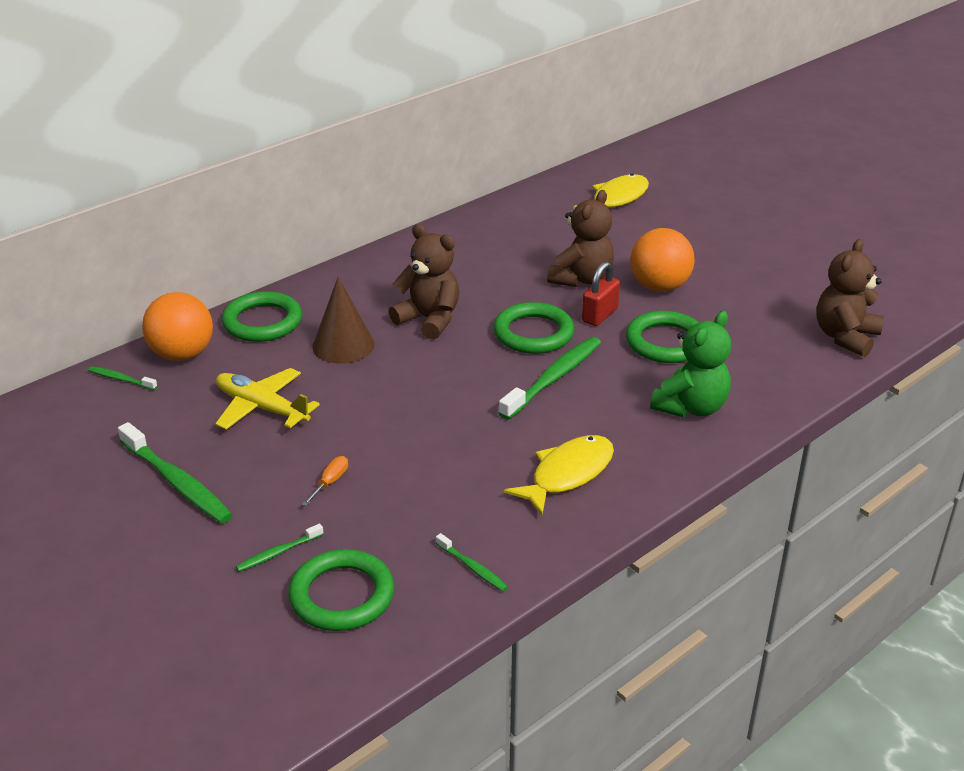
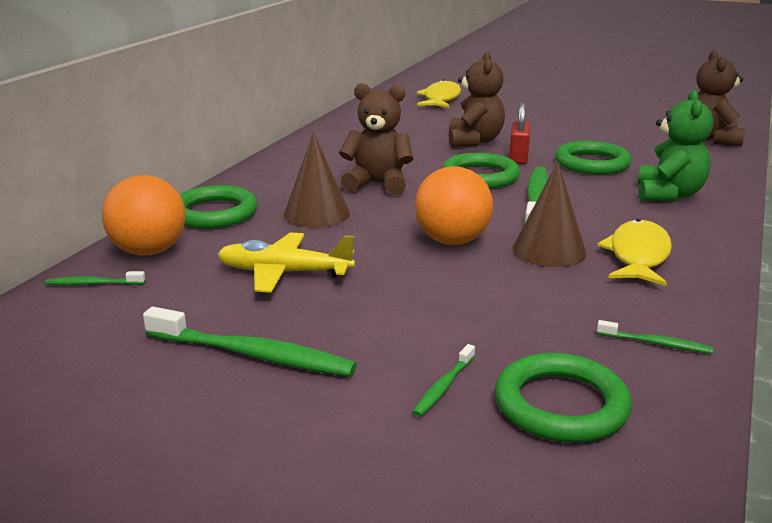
camera: 25 degrees left, 10 degrees down
orange screwdriver [302,456,348,506] -> none
orange ball [631,228,695,292] -> orange ball moved to [415,166,493,245]
none -> brown cone [512,162,586,267]

